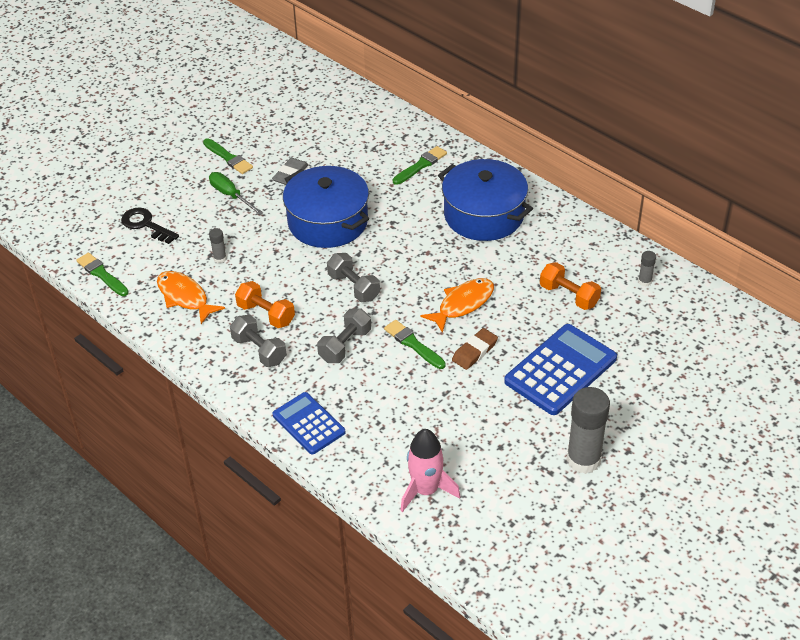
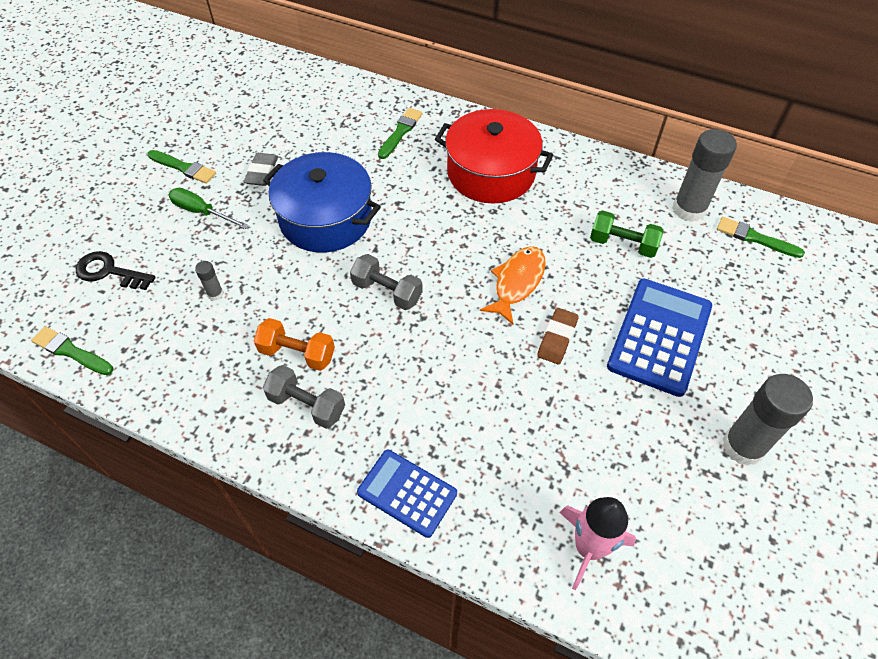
camera: 20 degrees left, 10 degrees up
orange fish [157,271,225,324] -> none
grey dumbbell [317,308,371,363] -> none
green brush [384,320,446,369] -> green brush moved to [717,217,805,258]
blue pot [438,159,533,241] -> red pot [435,109,553,203]
orange dumbbell [540,262,601,310] -> green dumbbell [590,210,664,258]
grey glue stick [638,251,656,287] -> grey glue stick [673,129,737,222], size x2.24

